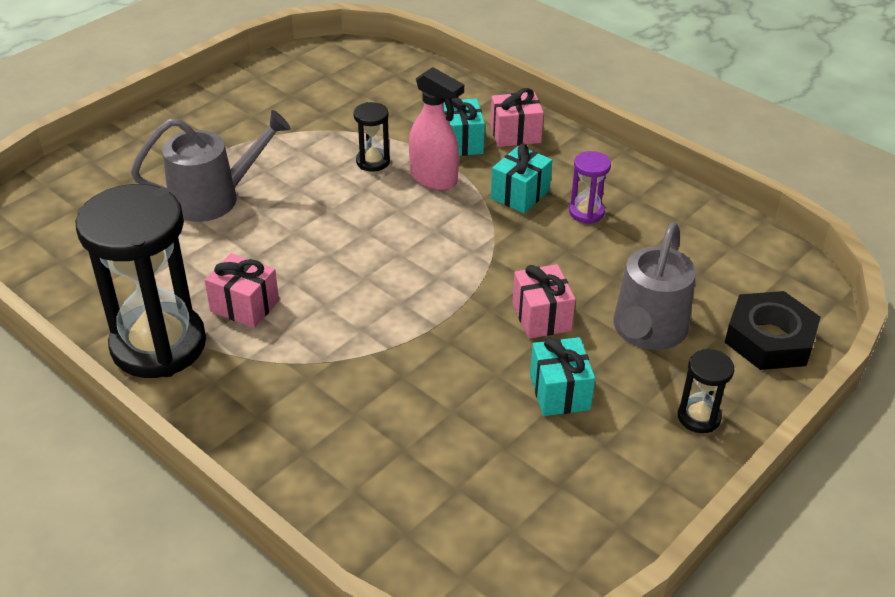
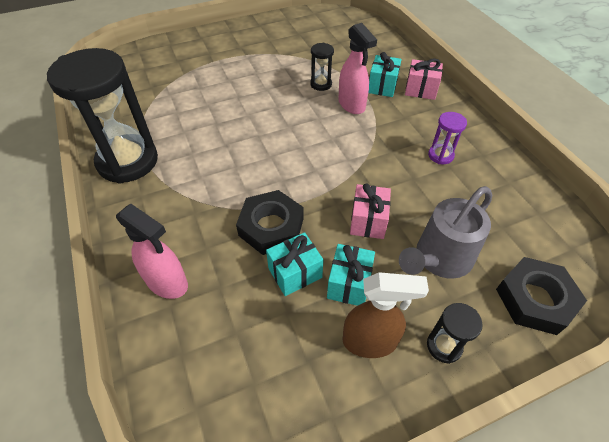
camera: 25 degrees right, 10 degrees up
grey watering can [131,110,291,222] -> none
pink gift [205,253,279,328] -> none
turquoise gift [491,143,552,213] -> turquoise gift moved to [266,232,324,296]
none -> pink spray bottle [116,204,188,299]
none -> black nut [236,190,304,255]
none -> brown spray bottle [342,272,429,358]

